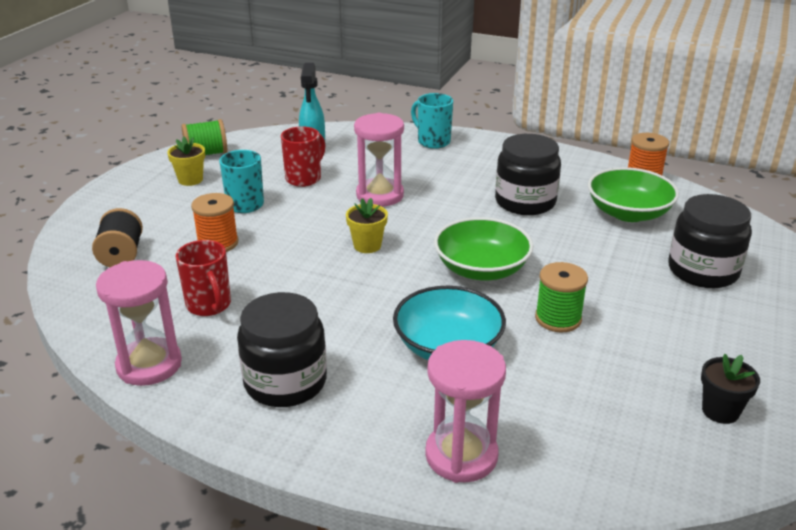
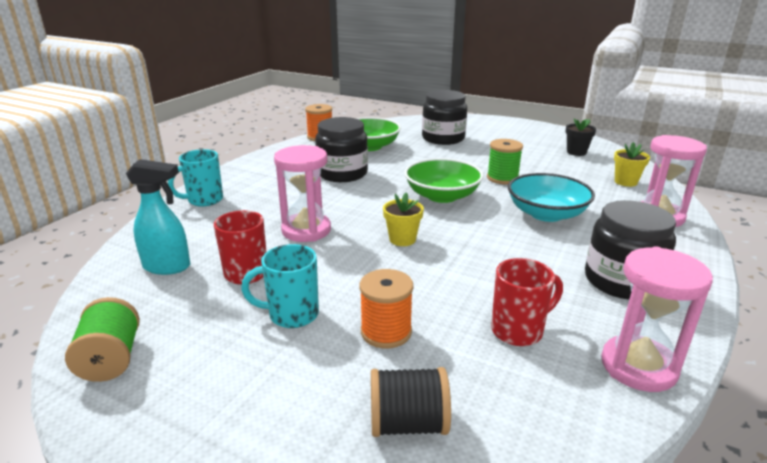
camera: 85 degrees left, 5 degrees down
yellow flower pot [167,137,205,186] -> yellow flower pot moved to [614,142,650,187]

